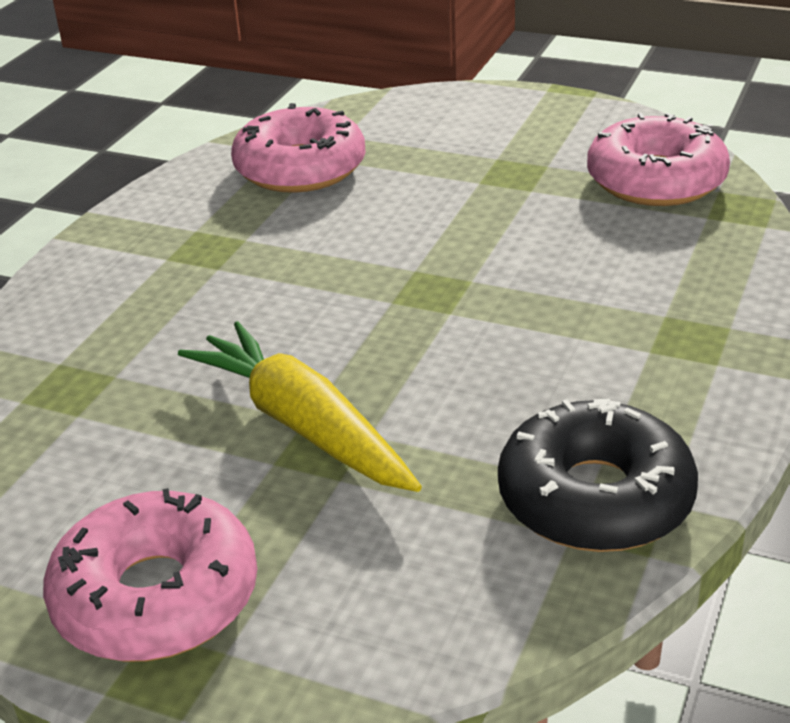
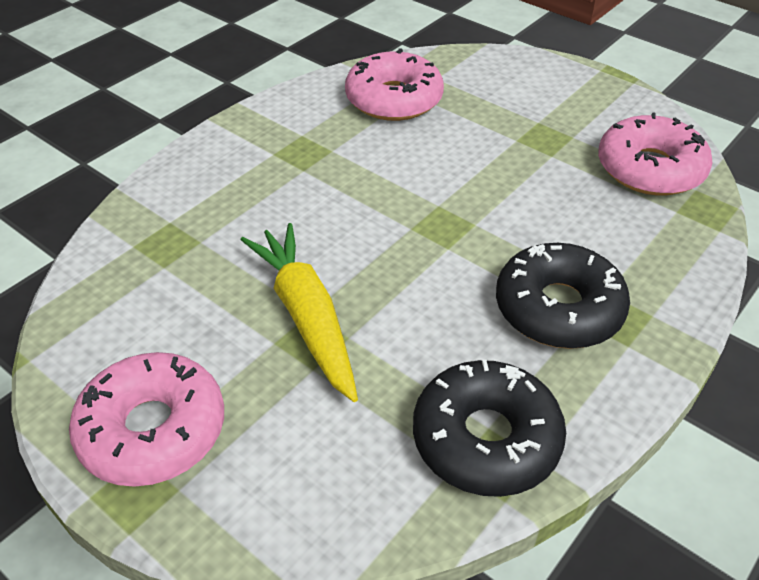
camera: 15 degrees right, 10 degrees up
none -> black donut [496,243,630,349]

